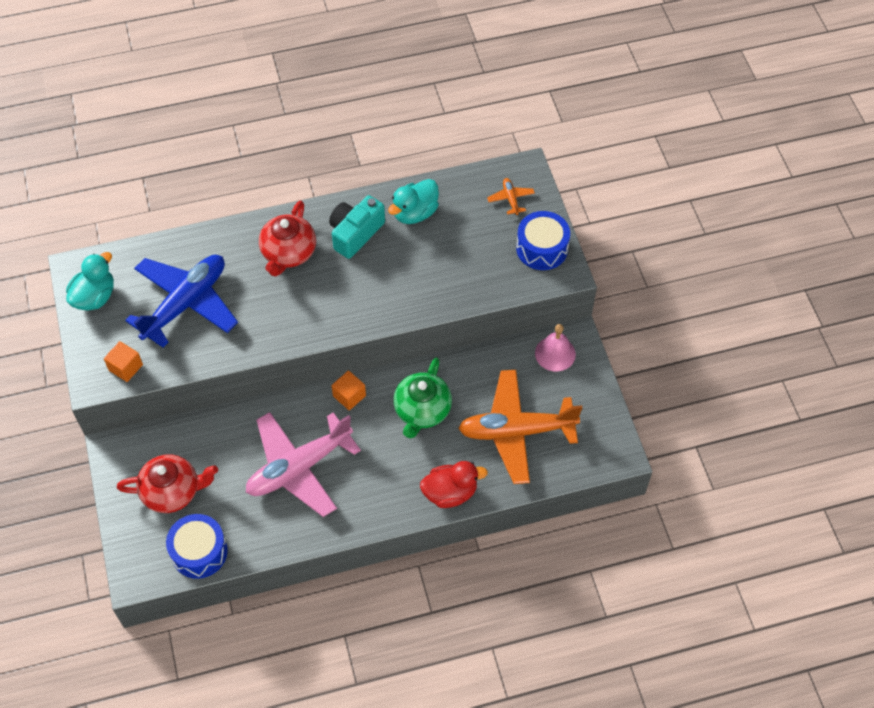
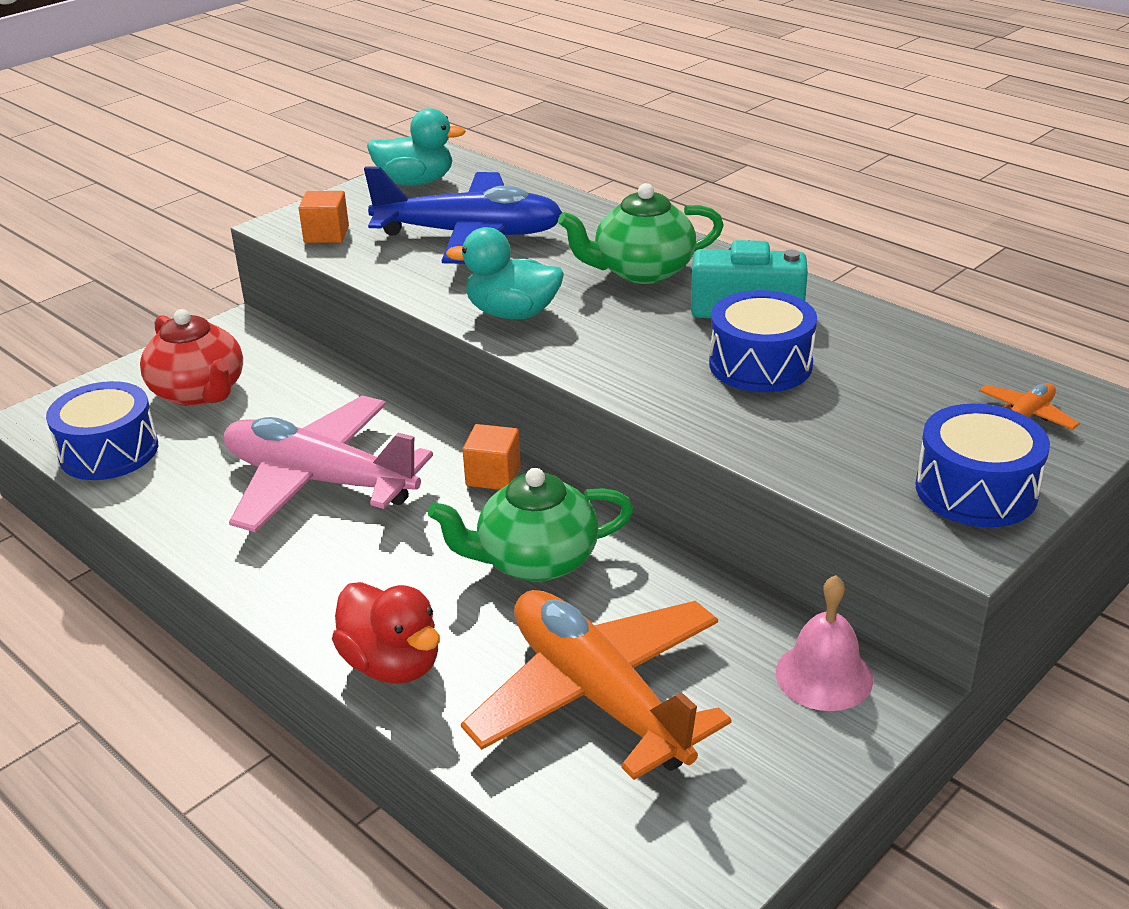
camera: 60 degrees right, 25 degrees down
red teapot [259,200,316,277] -> green teapot [558,183,724,284]
turquoise duck [388,179,439,224] -> turquoise duck moved to [446,227,564,319]
none -> blue drum [709,290,817,392]

